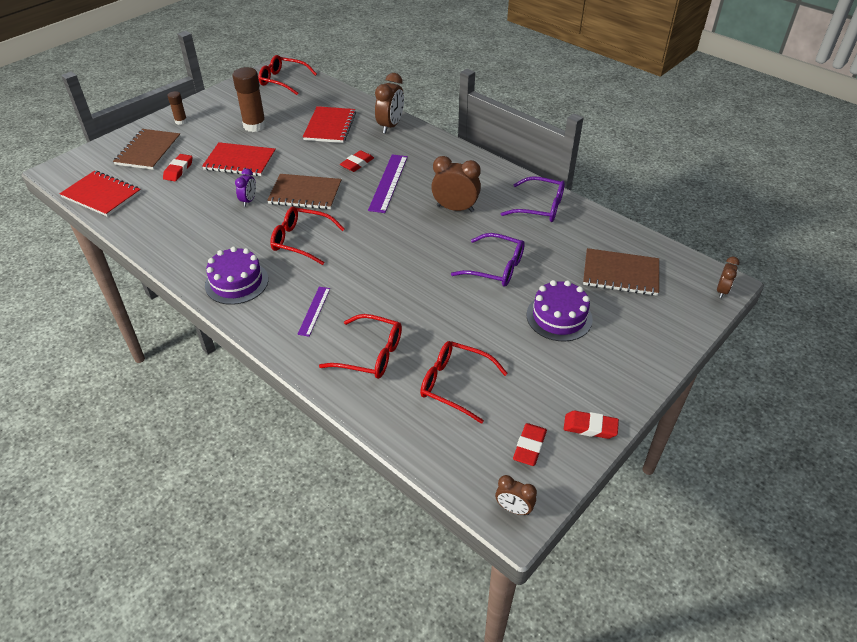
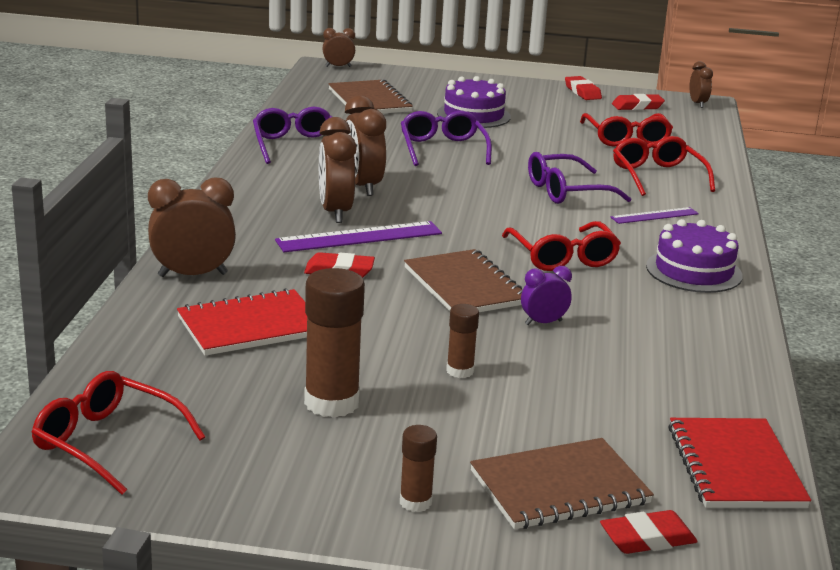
camera: 125 degrees left, 20 degrees down
red eraser [163,154,193,181] -> red eraser moved to [600,510,698,554]
red notebook [202,142,276,176] -> brown glue stick [446,304,479,378]
red glasses [258,55,317,95] -> red glasses turned 135 degrees clockwise [31,371,205,495]
none -> brown clock [319,117,356,223]
none -> purple glasses [528,152,632,204]

